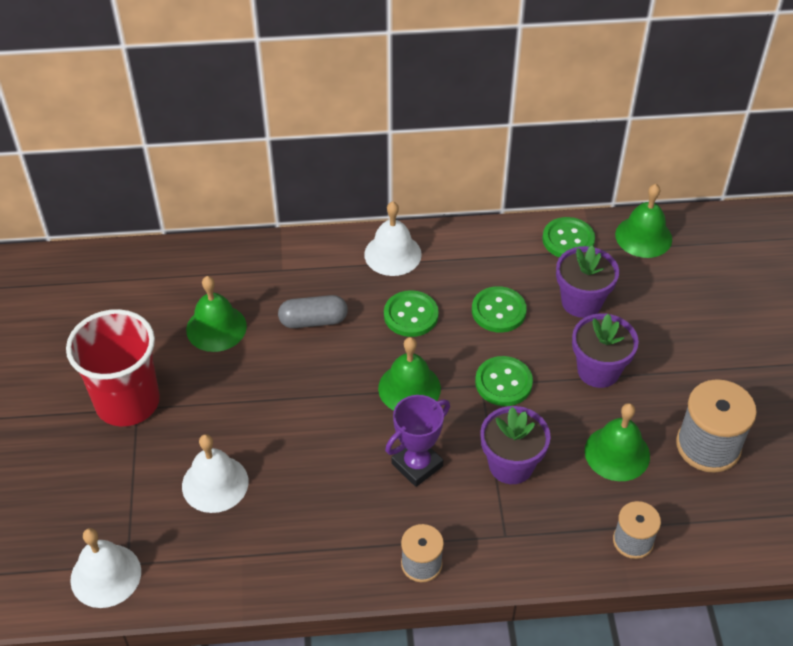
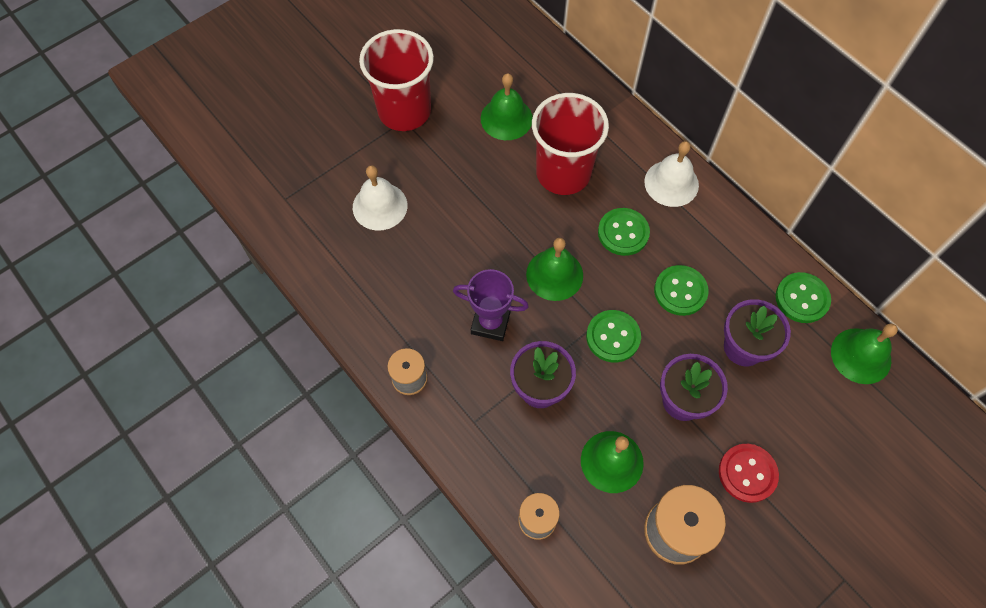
camera: 55 degrees right, 15 degrees up
white bell [70,528,141,608] -> none
grey capsule [278,295,348,328] -> red cup [532,93,609,195]
none -> red button [719,444,779,503]

